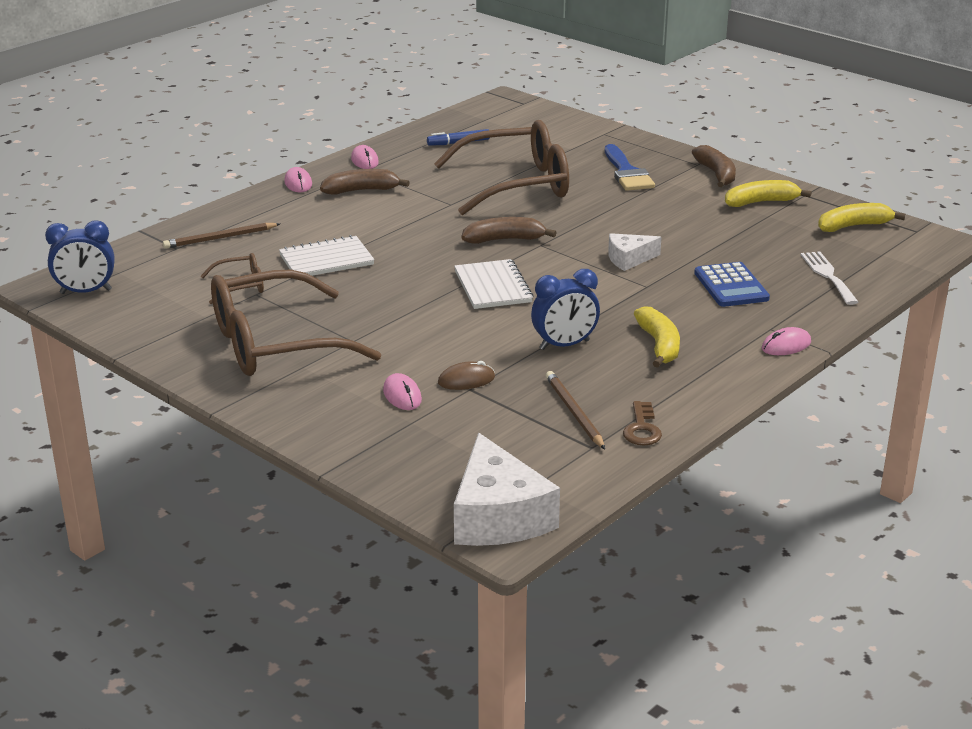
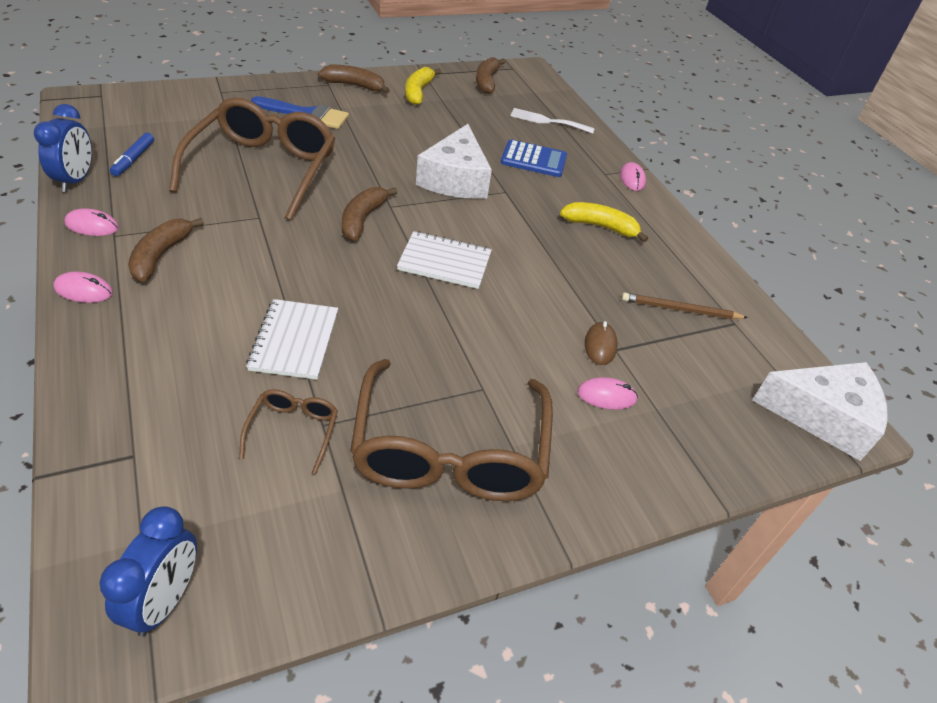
camera: 70 degrees left, 15 degrees up
brown pencil [163,223,280,249] -> none
blue clock [531,269,600,350] -> blue clock moved to [34,104,92,192]
white cheese [608,233,662,271] -> white cheese [416,124,492,199], size x1.83
brown key [623,401,662,446] -> none
yellow banana [818,203,906,232] -> brown banana [476,57,506,94]

